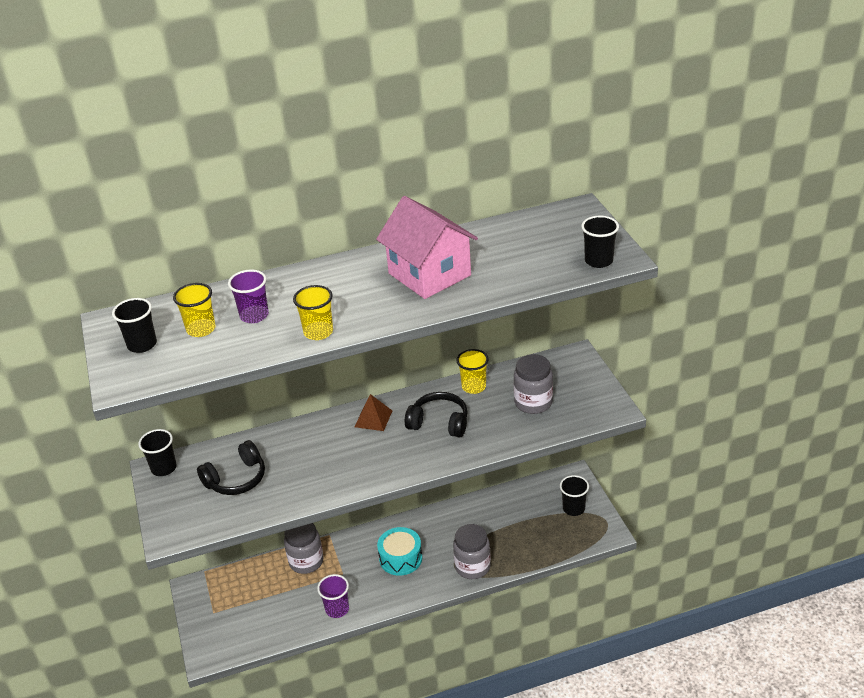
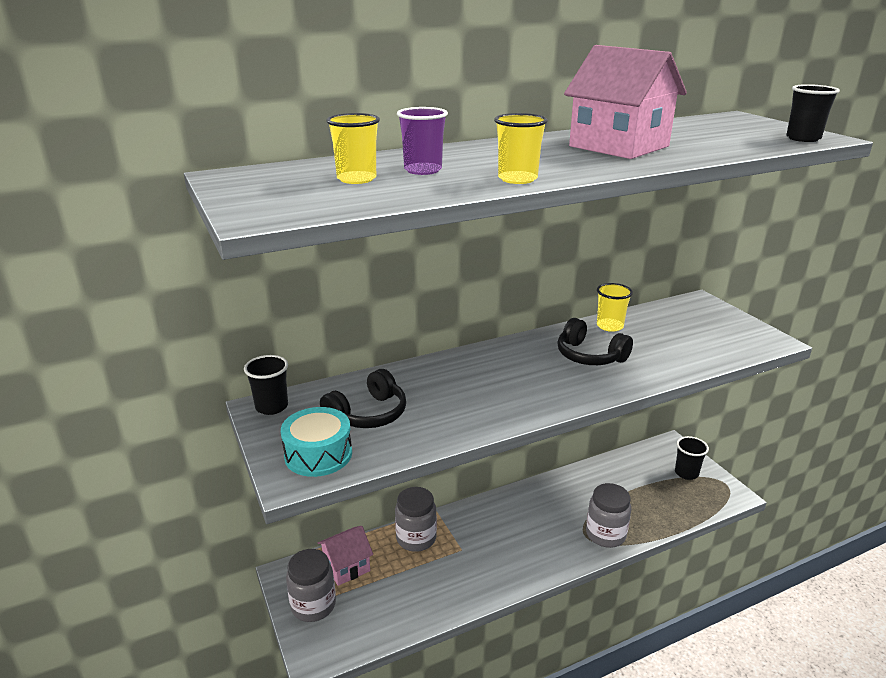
camera: 10 degrees left, 10 degrees down
black cup [112,298,157,353] -> none
purple cup [317,574,349,618] -> none
brown pyramid [355,394,392,431] -> none
turquoise drum [377,527,422,576] -> turquoise drum moved to [281,407,352,477]
black headphones [405,392,468,438] -> black headphones turned 150 degrees counterclockwise [558,318,633,365]
grey jar [514,354,553,414] -> grey jar moved to [286,549,336,622]
none -> pink house [318,526,373,586]

